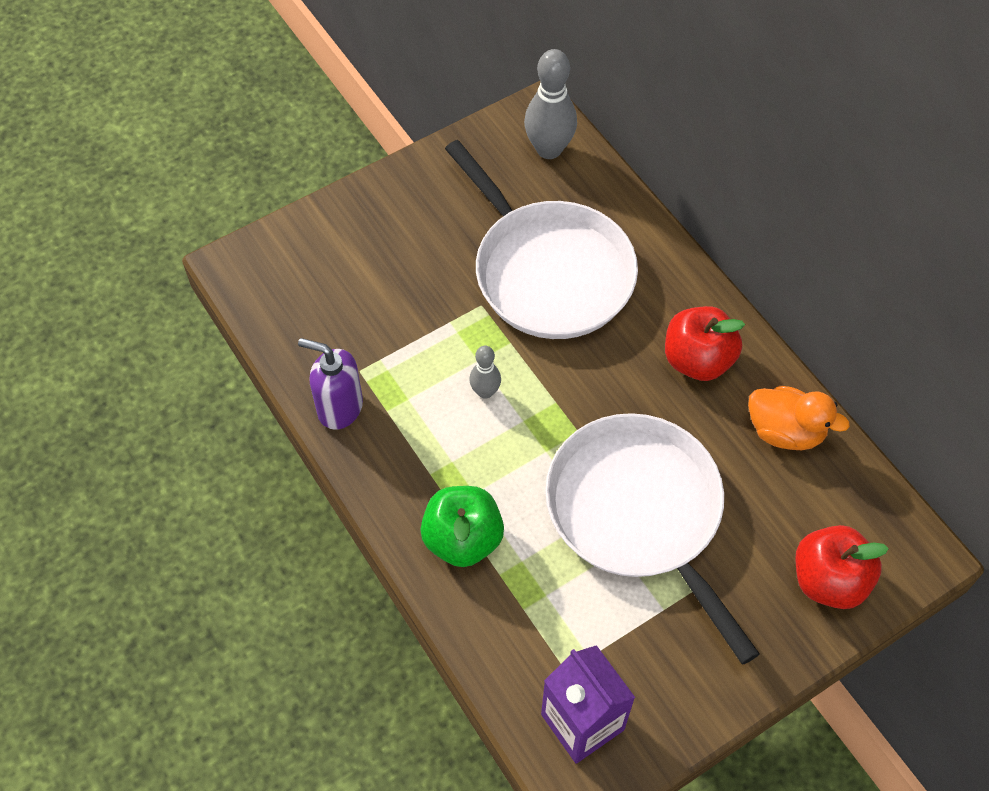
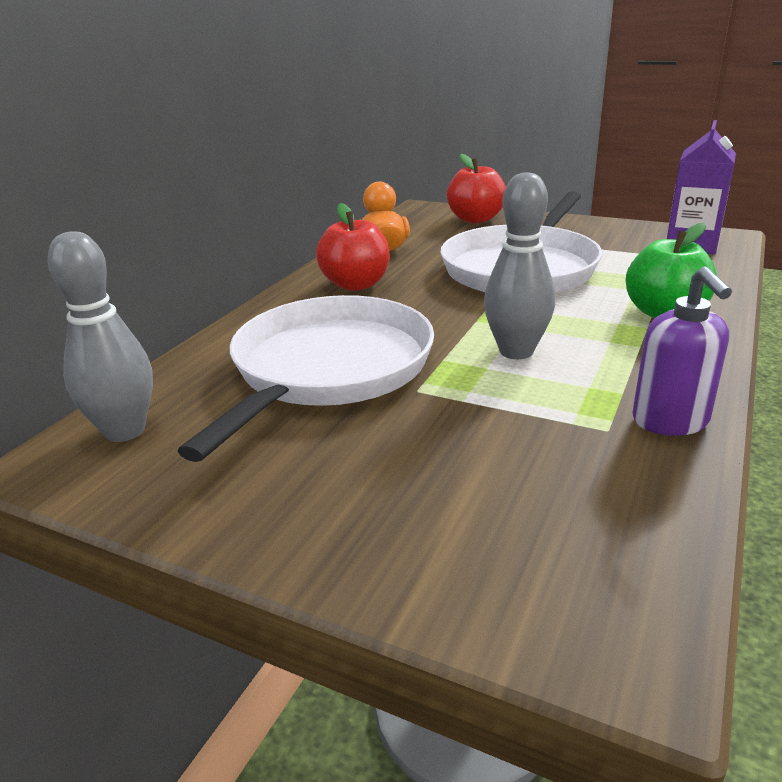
camera: 120 degrees left, 30 degrees down
grey bowling pin [469,346,501,399] -> grey bowling pin [484,172,555,359], size x1.83

